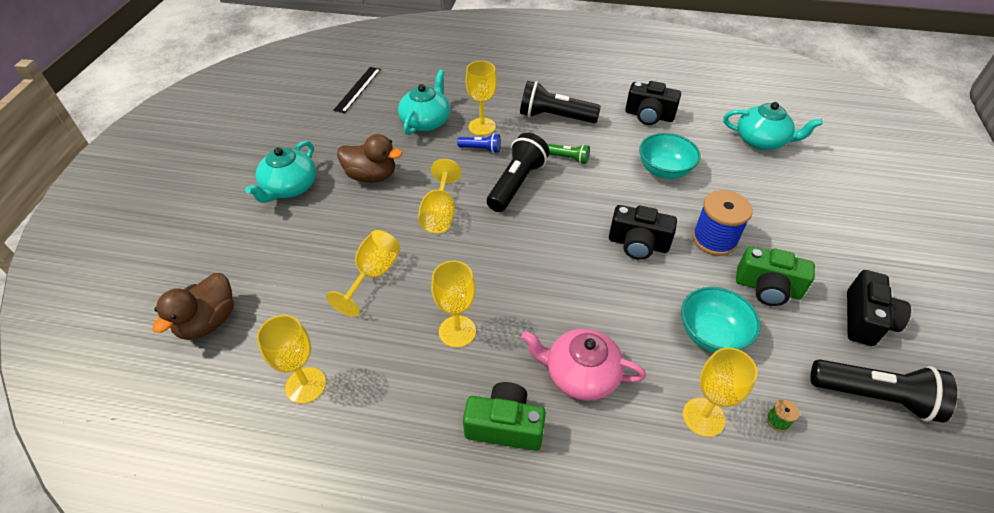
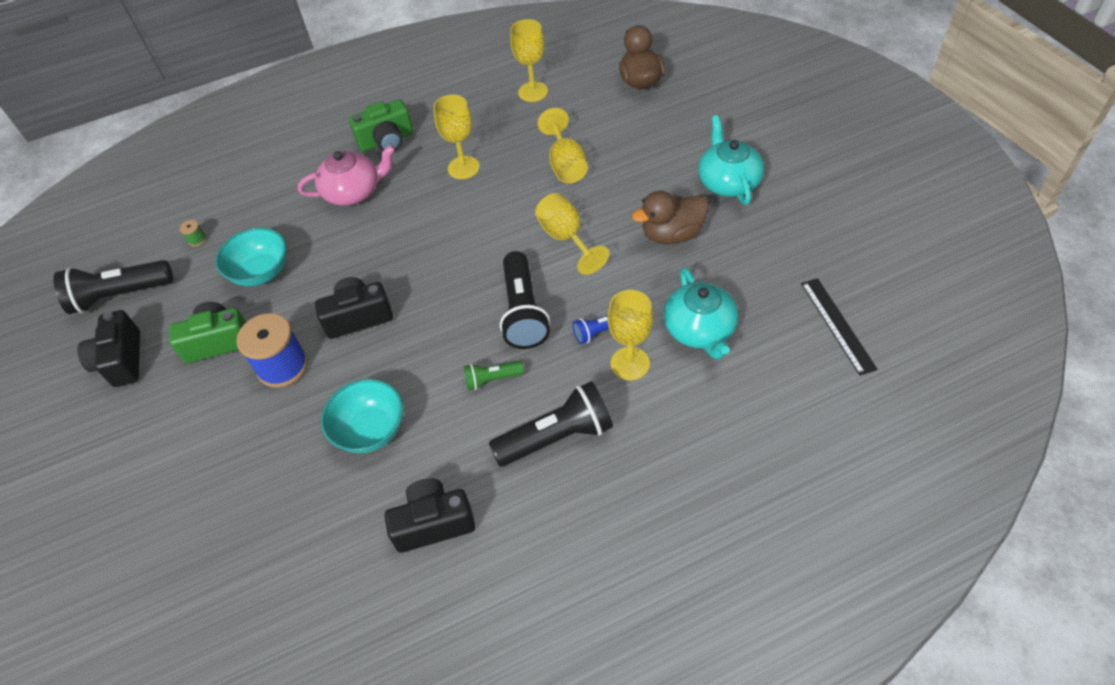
camera: 150 degrees right, 5 degrees up
yellow goblet [683,347,758,437] -> none
turquoise teapot [723,102,822,150] -> none

